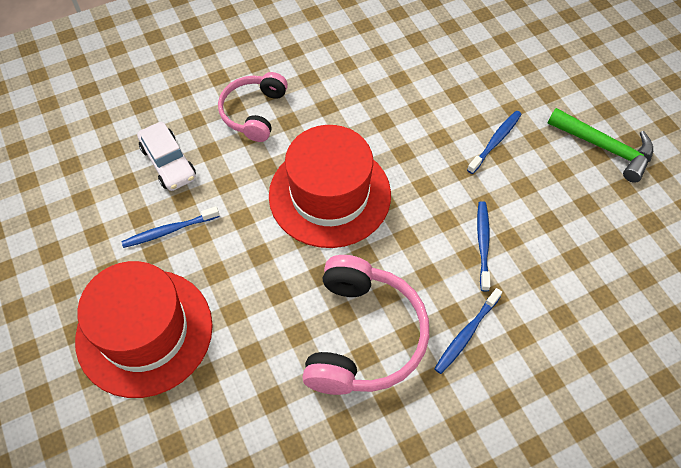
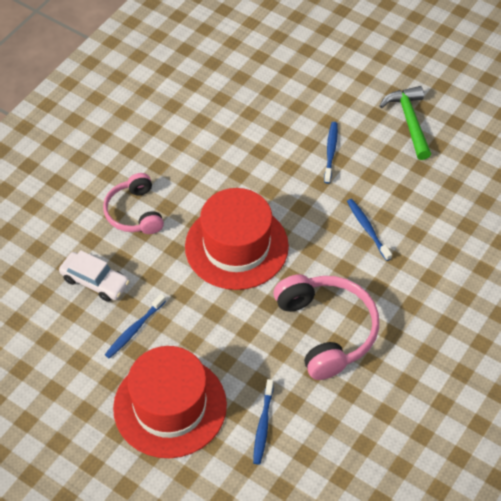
camera: 30 degrees left, 5 degrees down
blue toothbrush [434,288,502,374] -> blue toothbrush moved to [253,379,274,465]
green hammer [547,108,653,183] -> green hammer turned 105 degrees counterclockwise [379,86,431,160]

